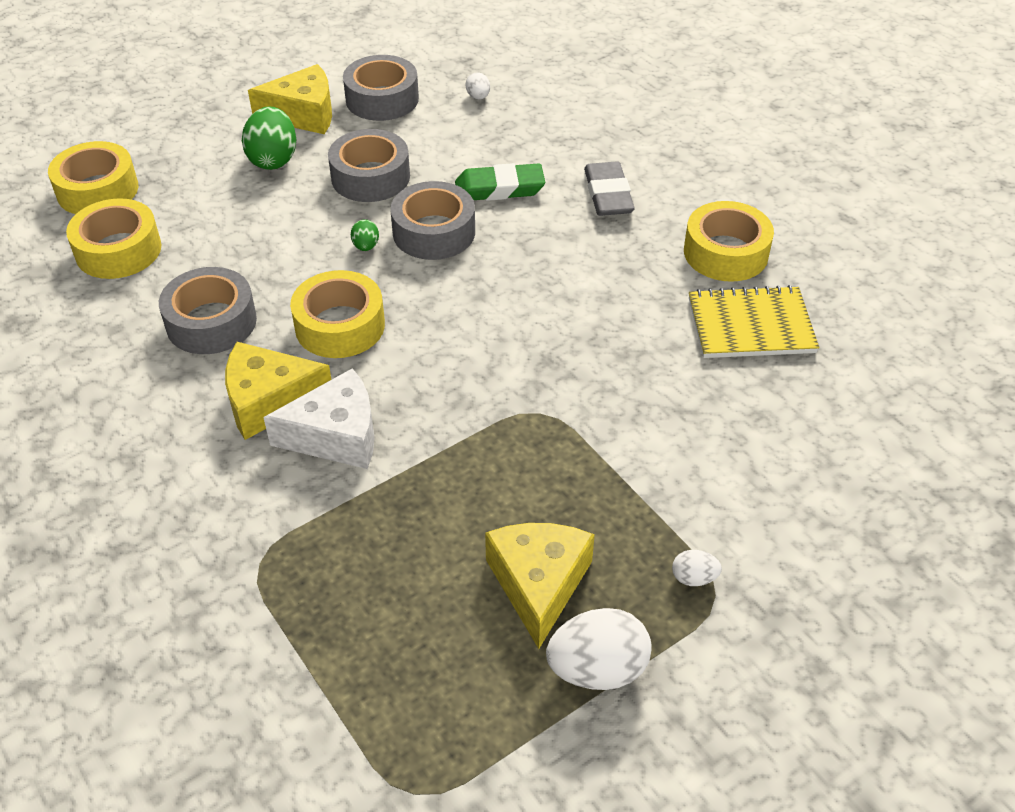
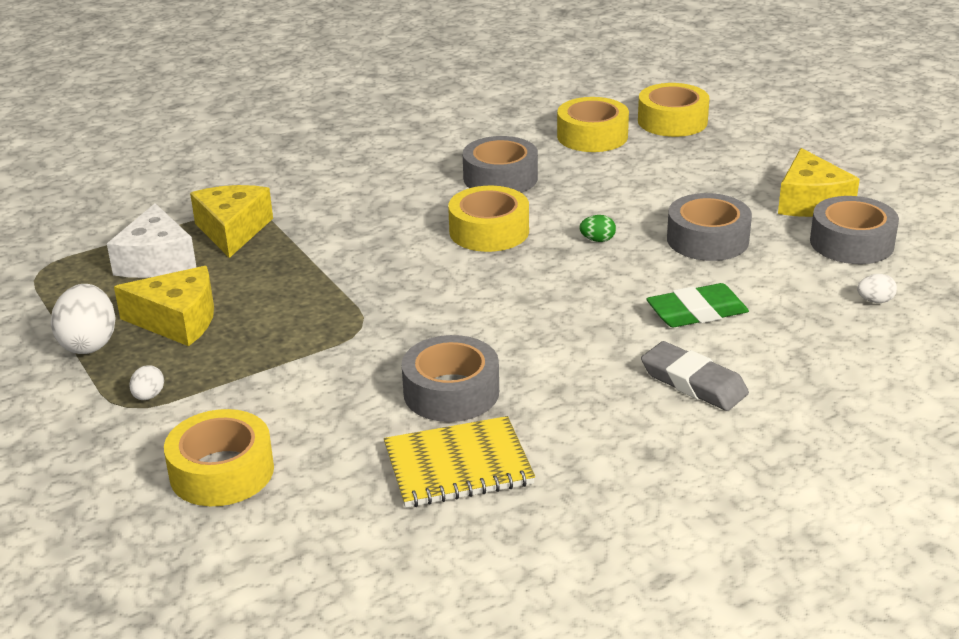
camera: 95 degrees right, 15 degrees down
yellow cheese [225,342,331,440] -> yellow cheese moved to [190,185,273,258]
green egg [242,106,296,170] -> none
white cheese [263,368,375,469] -> white cheese moved to [107,203,196,278]
grey tape [390,181,475,260] -> grey tape moved to [401,335,499,422]
green eraser [455,163,545,201] -> green eraser turned 75 degrees clockwise [646,283,749,327]
grey eraser [584,161,635,216] -> grey eraser turned 45 degrees clockwise [641,341,749,411]
yellow tape [684,201,774,282] -> yellow tape moved to [164,409,274,506]
yellow notebook [689,285,819,358] -> yellow notebook turned 75 degrees clockwise [384,416,535,508]

